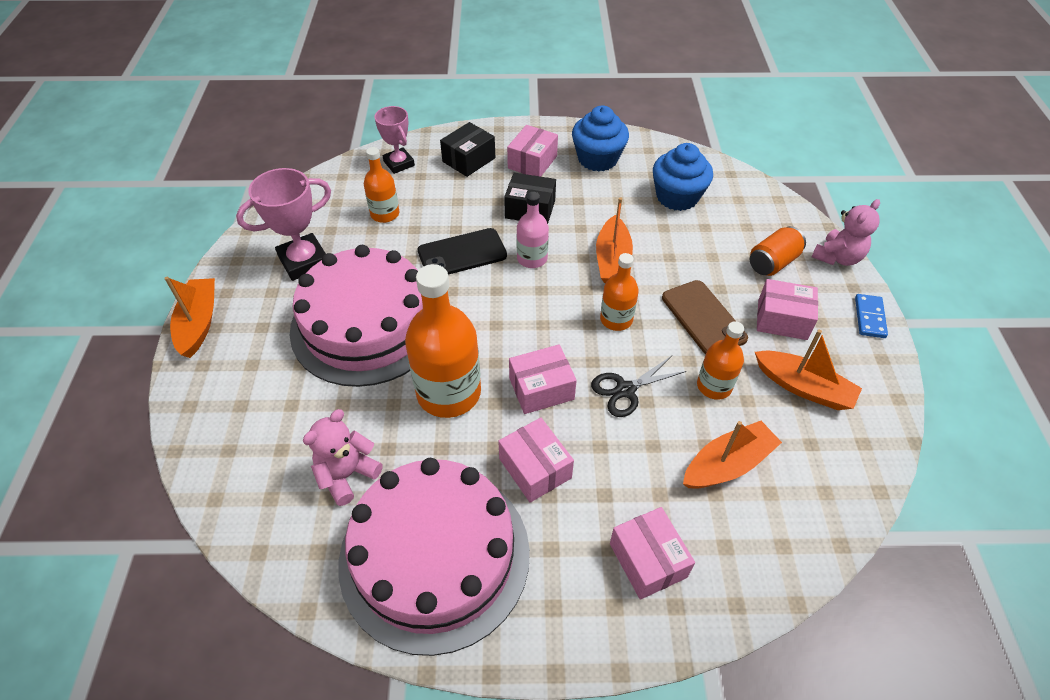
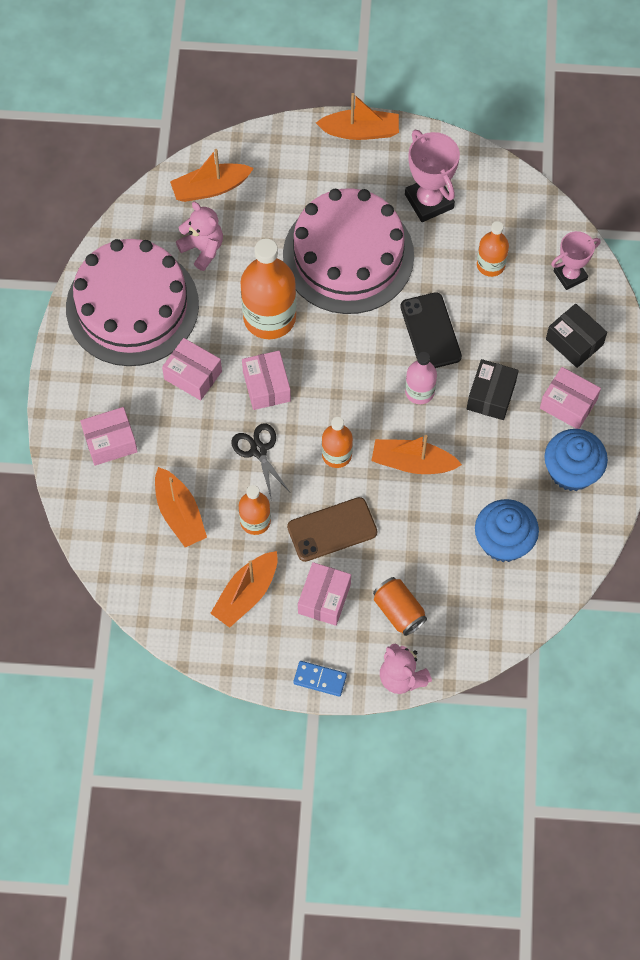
camera: 95 degrees right, 15 degrees up
pink box [498,418,574,503] -> pink box turned 60 degrees clockwise [162,338,222,400]
none -> orange boat [170,149,254,202]

